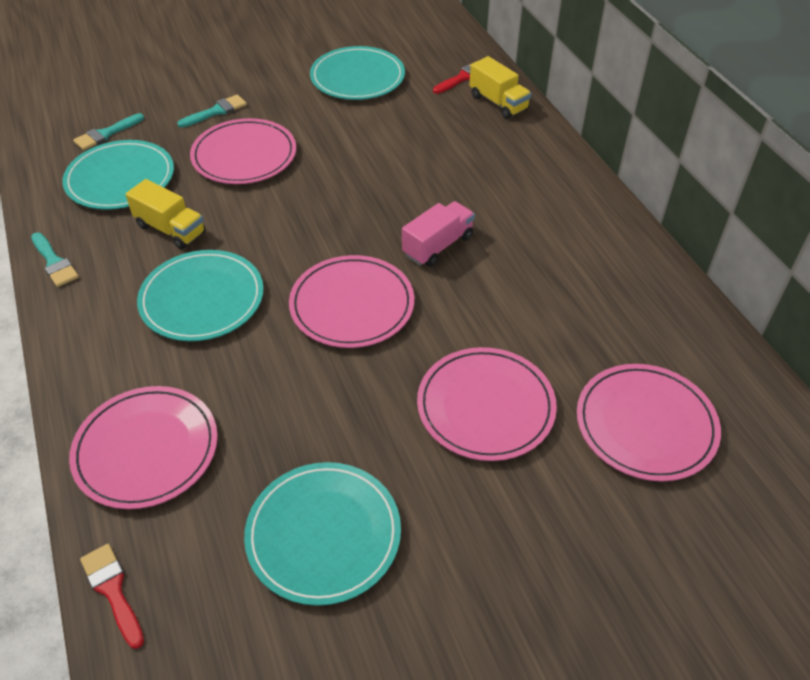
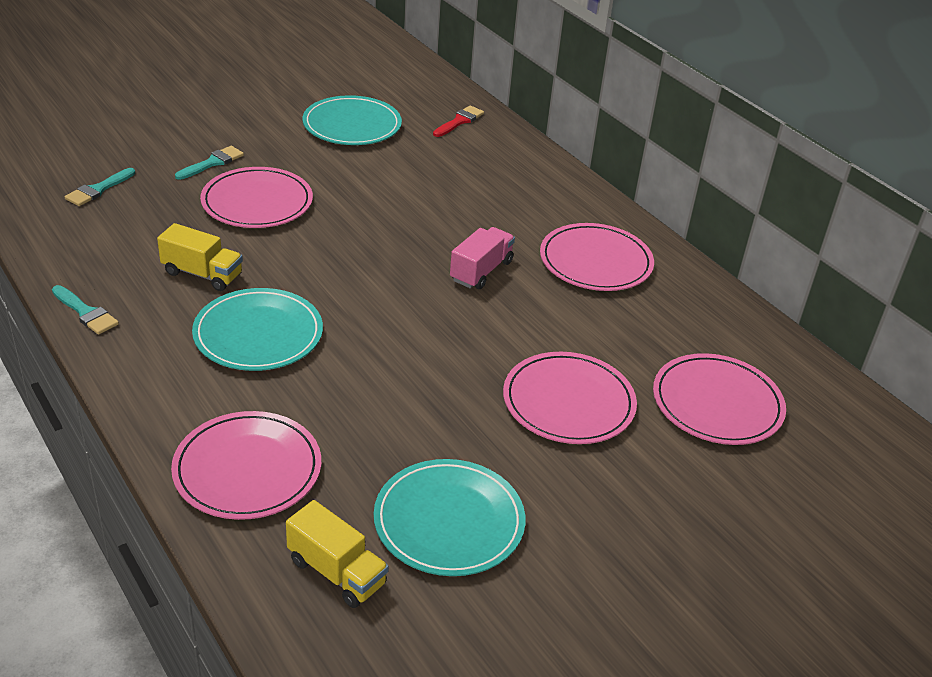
camera: 15 degrees left, 10 degrees down
turquoise plate [62,140,174,210] -> none
red brush [80,544,144,649] -> none
pink plate [289,255,414,348] -> pink plate moved to [540,223,654,291]
yellow truck [469,56,531,119] -> yellow truck moved to [286,500,389,608]

